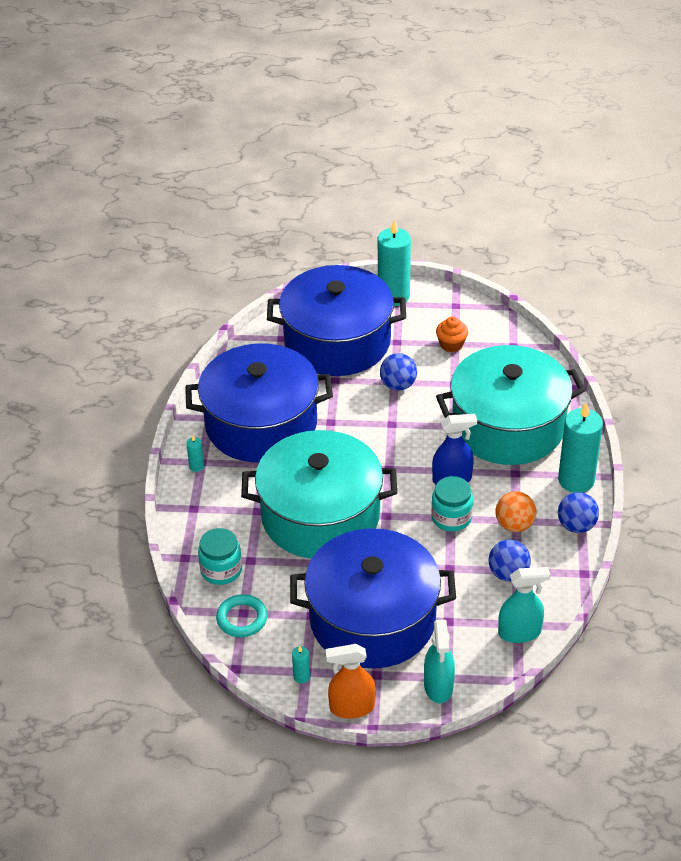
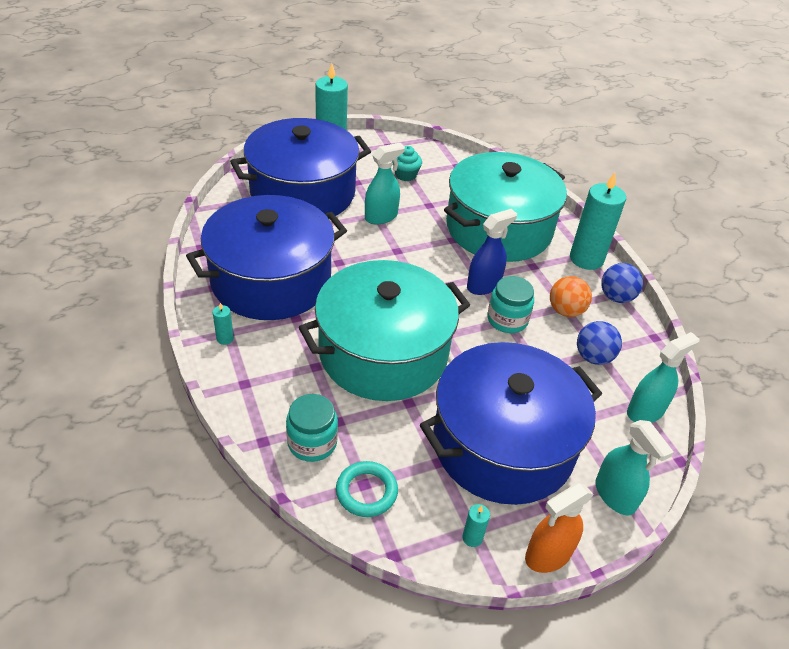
camera: 30 degrees left, 0 degrees up
blue ball [380,353,417,391] -> turquoise spray bottle [365,143,405,225]
orange cupcake [436,316,468,352] -> turquoise cupcake [392,146,422,181]

